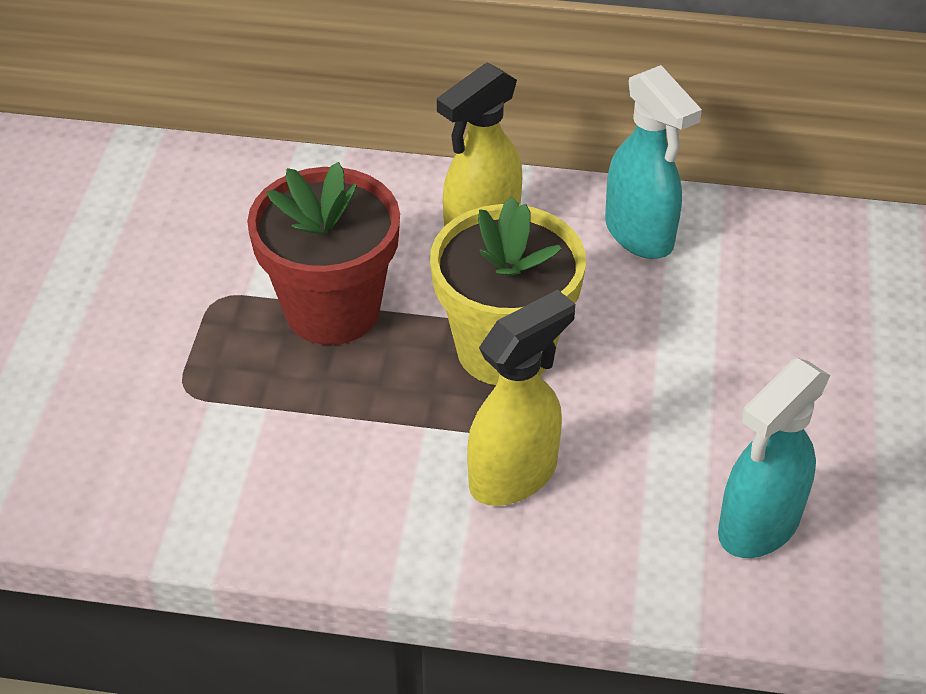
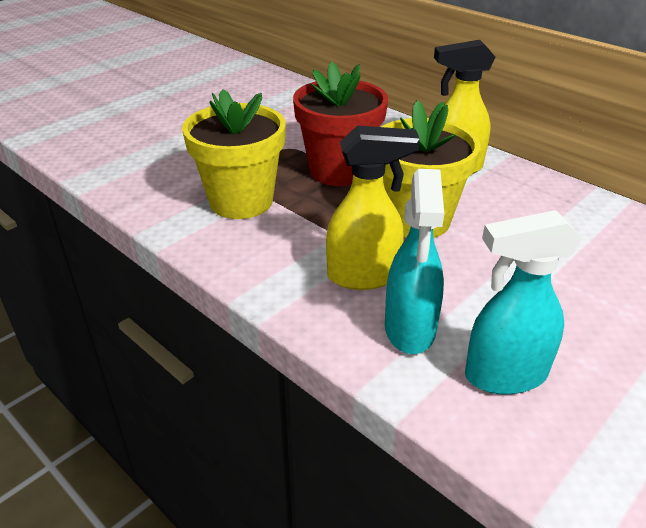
camera: 35 degrees right, 10 degrees down
turquoise spray bottle [605,65,702,259] -> turquoise spray bottle moved to [385,169,444,354]
none -> yellow flower pot [182,89,286,219]

